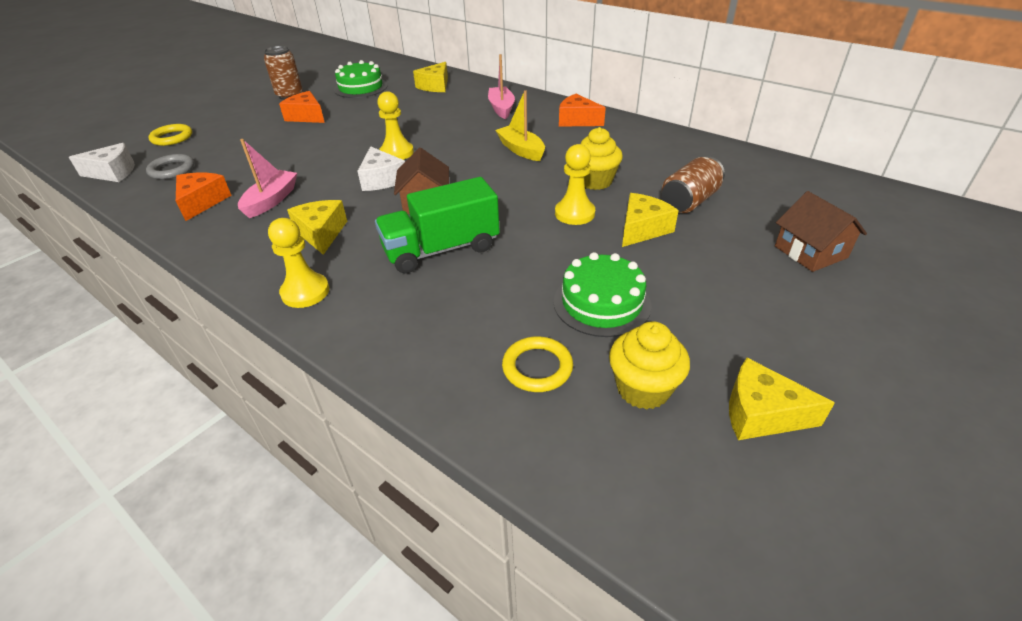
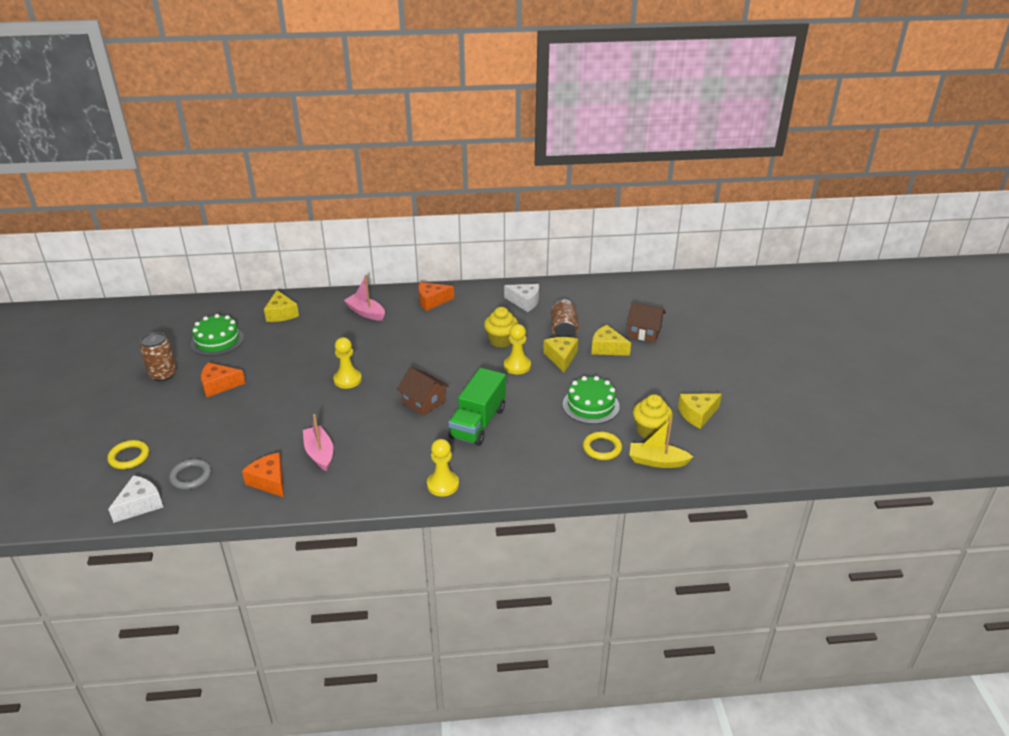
camera: 45 degrees left, 5 degrees down
yellow cheese [287,200,347,255] -> yellow cheese moved to [591,325,631,356]
white cheese [358,146,405,191] -> white cheese moved to [504,284,539,312]
yellow boat [495,90,545,161] -> yellow boat moved to [630,418,693,468]

